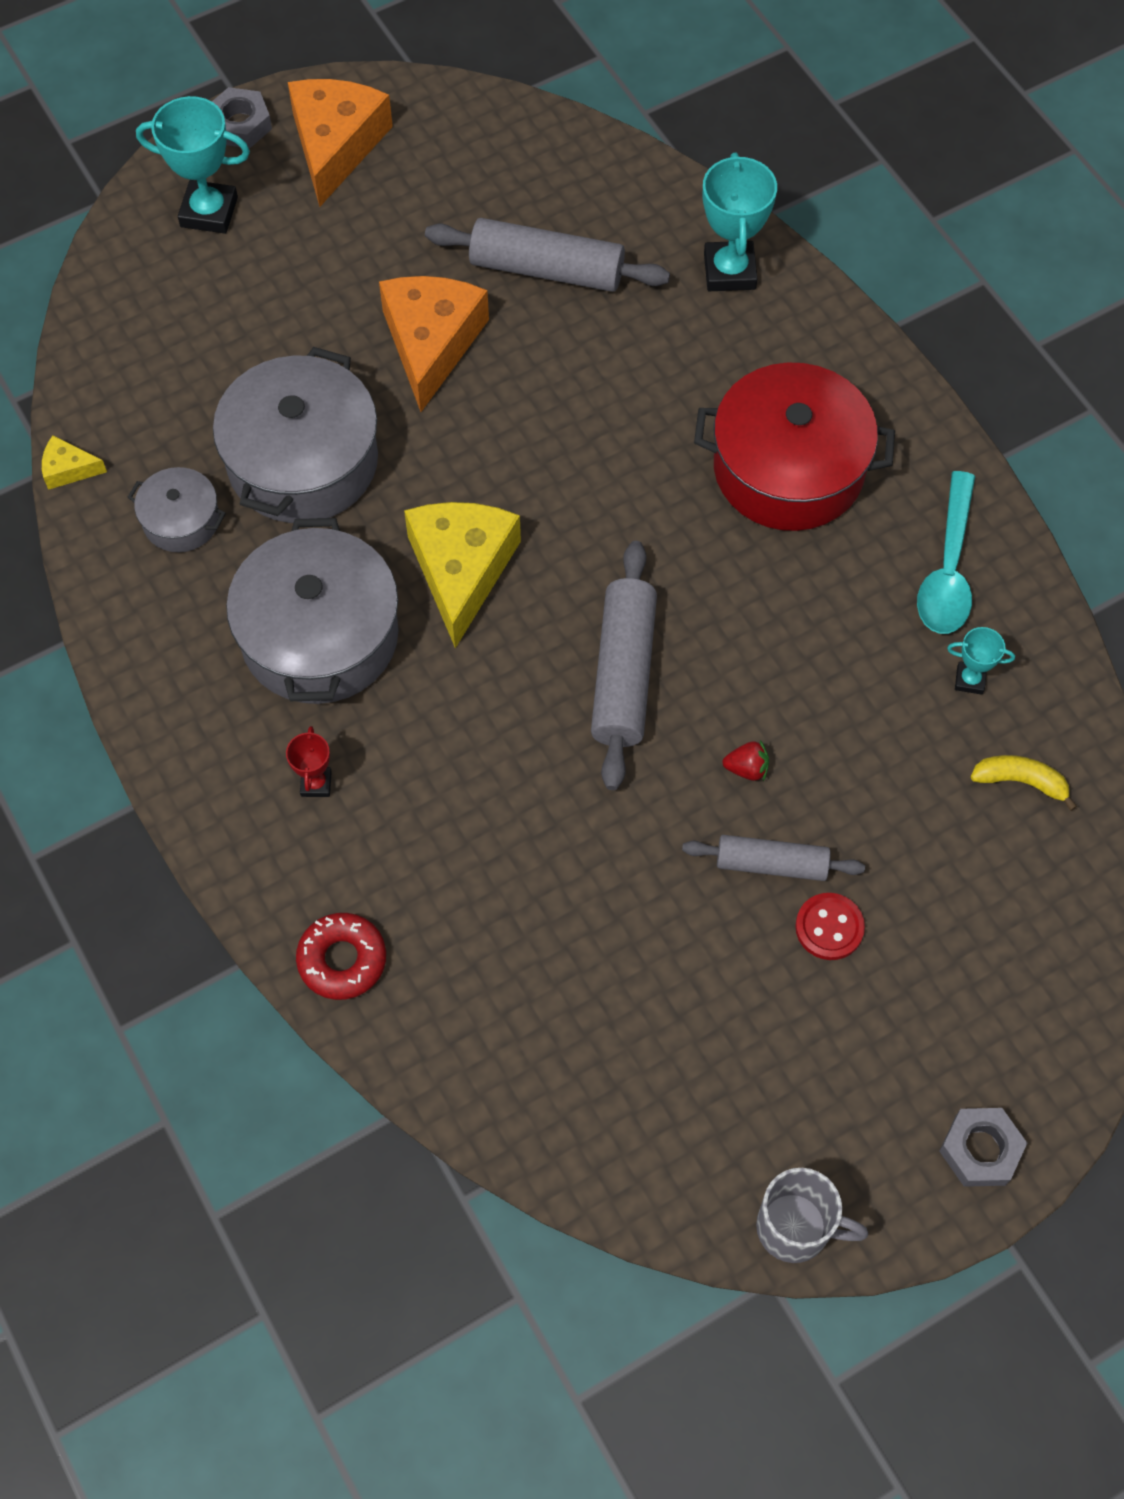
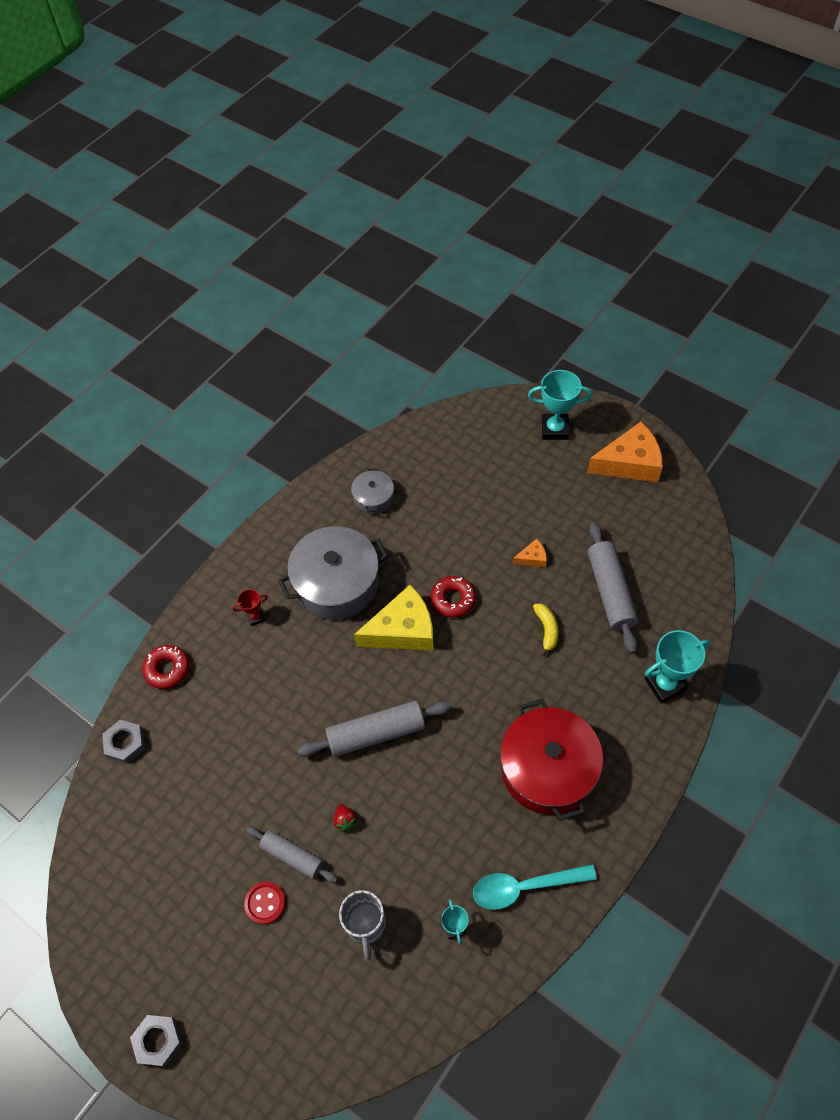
camera: 70 degrees right, 5 degrees down
yellow cheese [42,435,107,490] -> none
turquoise trophy [136,96,250,234] -> turquoise trophy turned 75 degrees counterclockwise [528,370,592,440]
grey nut [212,87,272,148] -> grey nut moved to [102,720,145,764]
grey pot [213,347,378,523] -> none
orange cheese [379,276,489,412] -> orange cheese [512,538,547,567], size x0.45
grey rolling pin [682,835,865,881] -> grey rolling pin turned 45 degrees counterclockwise [246,827,338,883]
grey mug [756,1168,868,1263] -> grey mug moved to [339,890,386,961]
yellow banana [971,755,1077,811] -> yellow banana moved to [533,603,558,656]
none -> red donut [431,576,476,618]

